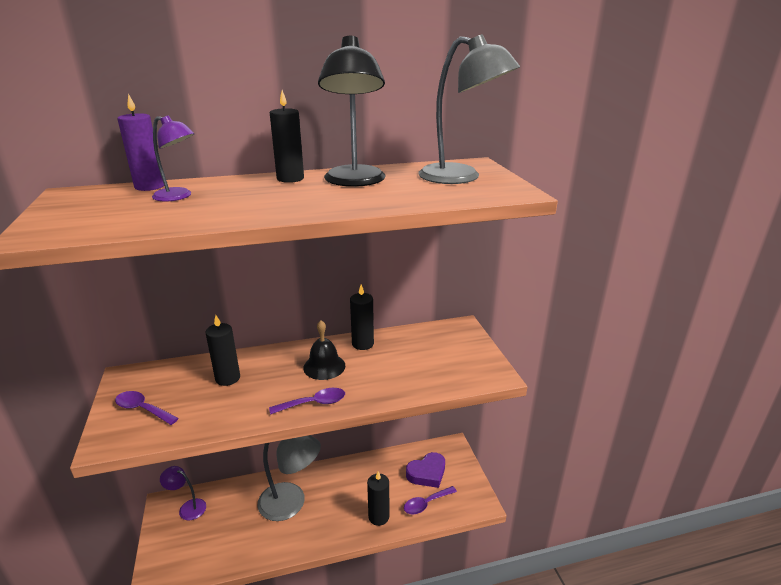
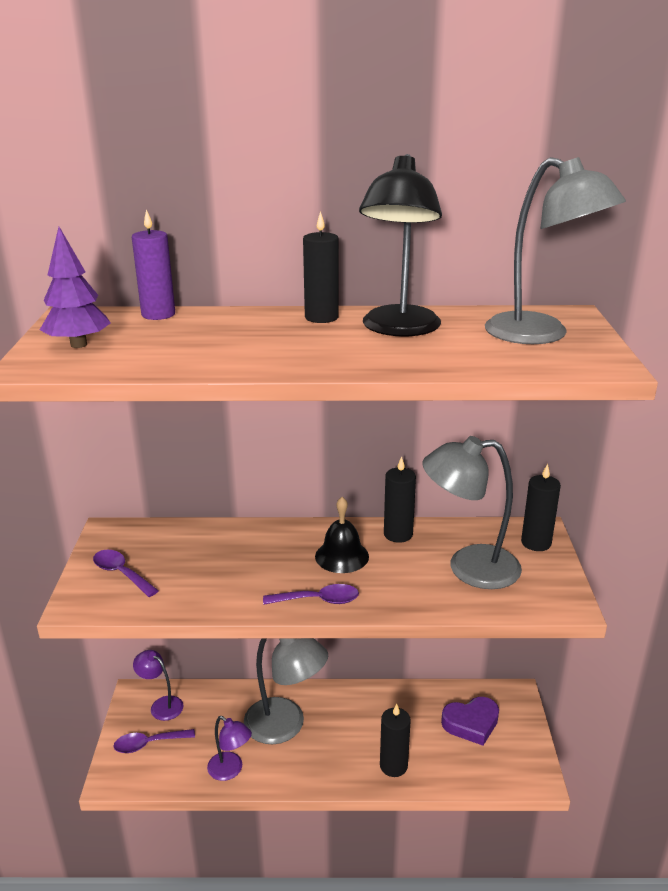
camera: 15 degrees right, 0 degrees up
purple lamp [152,116,194,201] -> purple lamp moved to [207,716,252,781]
black candle [205,315,240,386] -> black candle moved to [521,464,561,551]
purple spoon [404,486,457,514] -> purple spoon moved to [113,729,195,753]
none -> purple tree [40,227,111,348]
none -> grey lamp [422,436,522,589]

